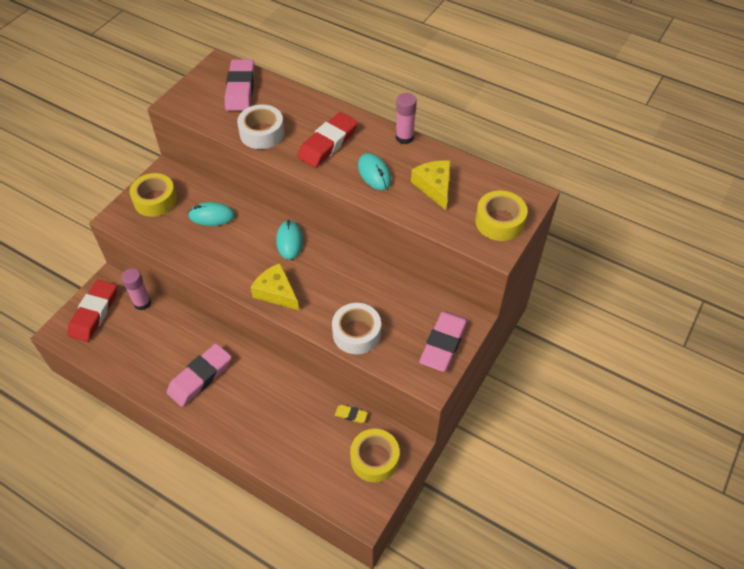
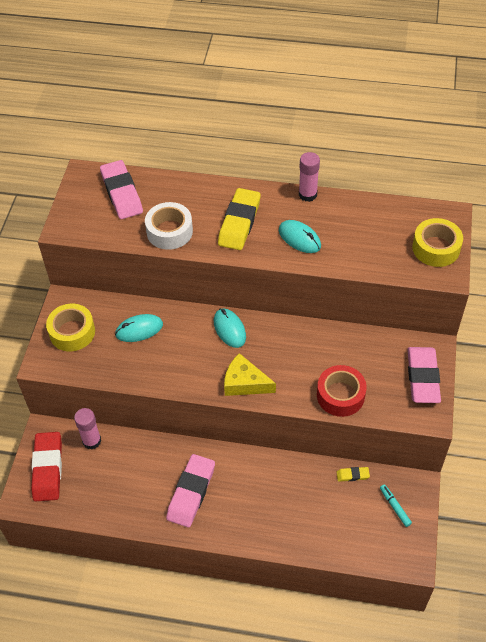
camera: 20 degrees left, 0 degrees up
red eraser [297,112,358,168] -> yellow eraser [218,188,261,250]
white tape [332,303,381,354] -> red tape [317,365,367,417]
yellow tape [350,429,400,482] -> turquoise marker [380,484,412,527]
yellow cheese [411,160,451,210] -> none

